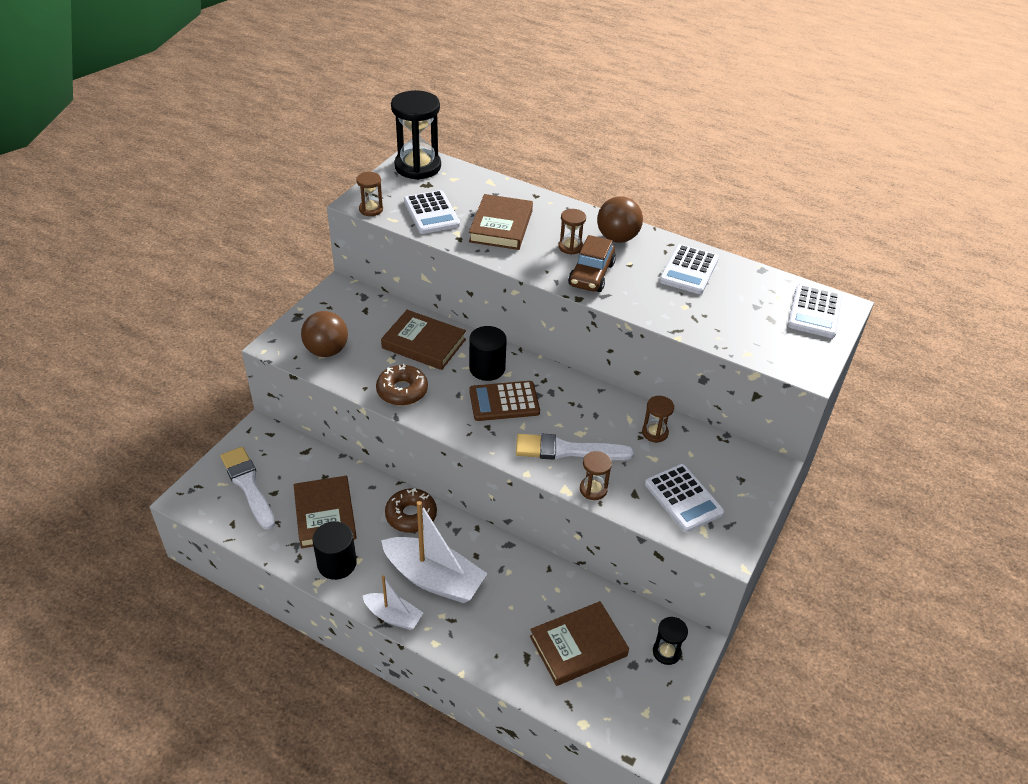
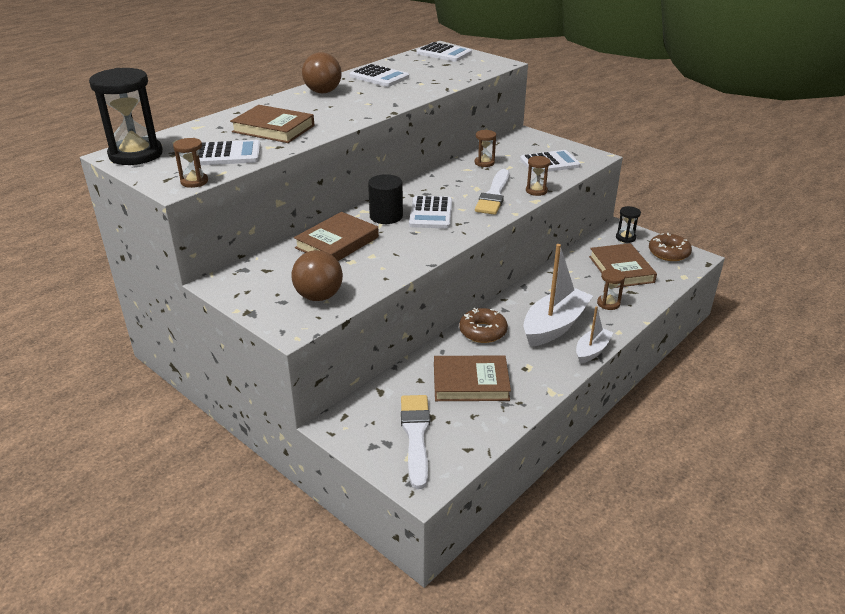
camera: 75 degrees left, 10 degrees down
white brush [220,447,275,530] -> white brush turned 105 degrees clockwise [401,395,430,489]
black cylinder [313,521,357,580] -> none
brown donut [376,364,428,406] -> brown donut moved to [649,232,692,261]
brown calculator [469,381,540,421] -> white calculator [409,196,452,229]
brown hourglass [558,209,586,255] -> brown hourglass moved to [597,269,625,310]
brown car [568,235,616,292] -> none

